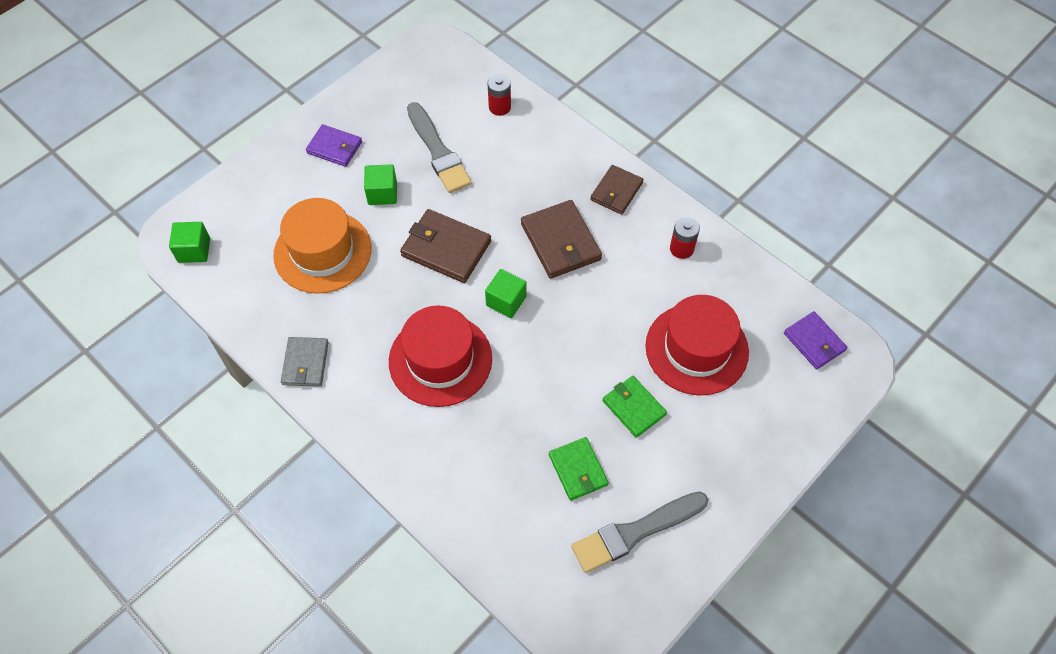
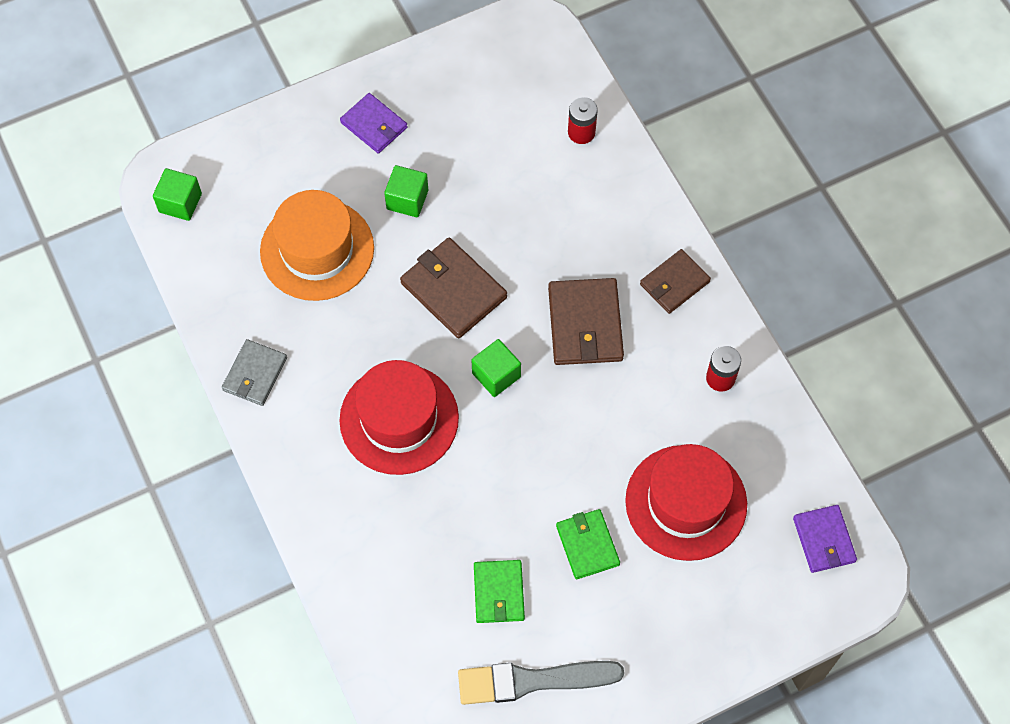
camera: 20 degrees right, 5 degrees up
grey brush [407,102,471,193] -> none

